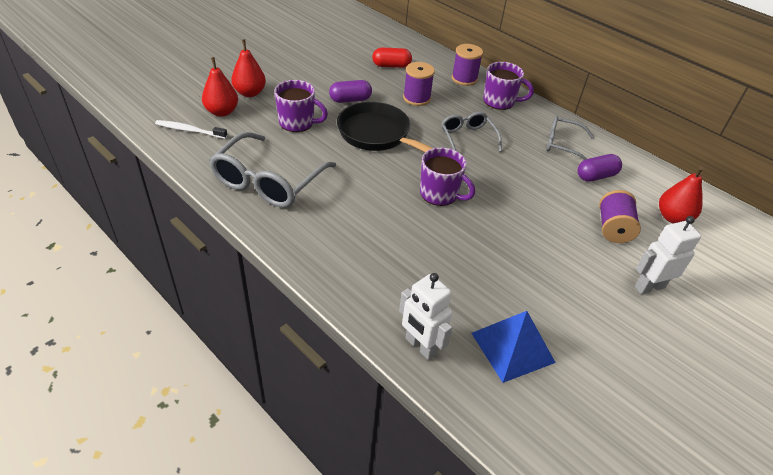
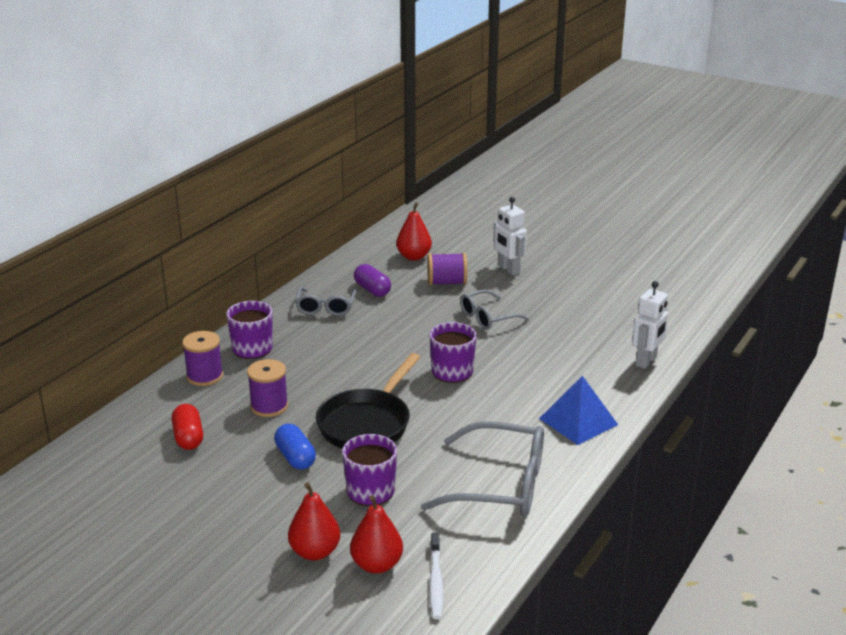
camera: 100 degrees left, 15 degrees down
purple capsule [329,80,372,103] -> blue capsule [274,424,316,470]
grey glasses [441,112,502,152] -> grey glasses moved to [460,290,530,330]
blue pyramid [471,311,556,383] -> blue pyramid moved to [539,376,618,445]

